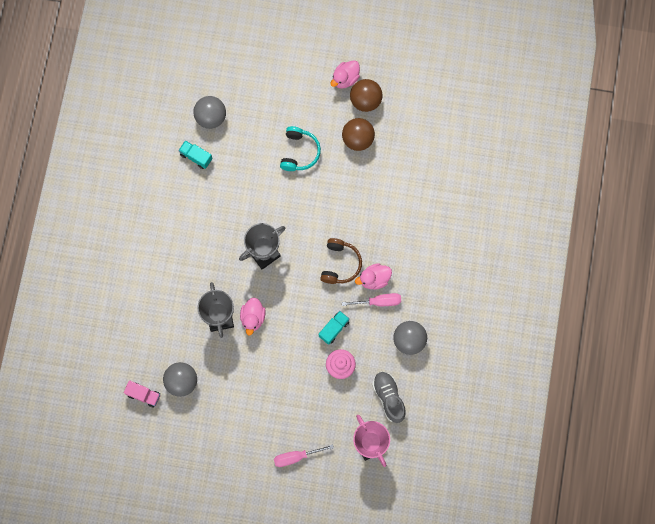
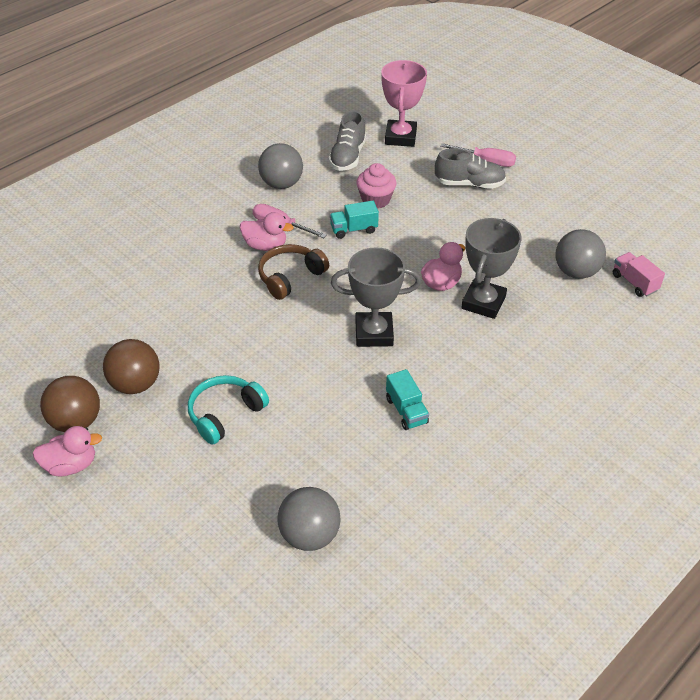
camera: 145 degrees left, 30 degrees down
turquoise truck [178,140,213,169] -> turquoise truck moved to [386,369,429,430]
none -> grey shoe [435,148,506,189]

